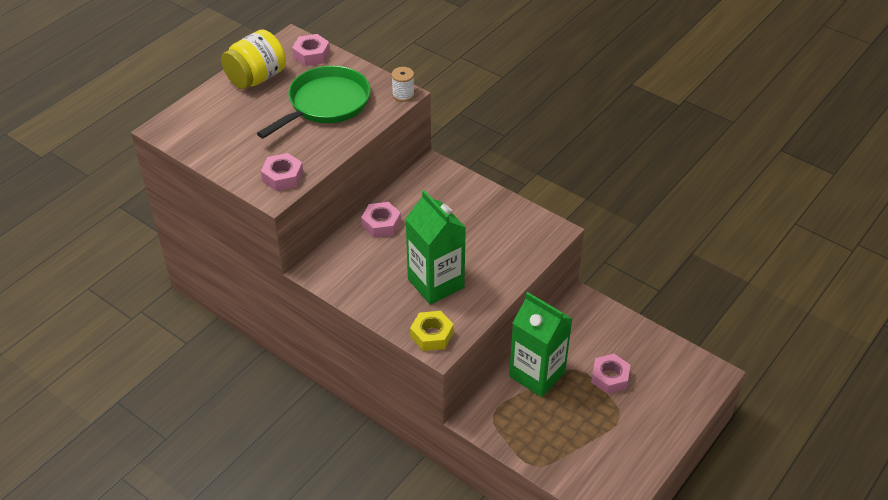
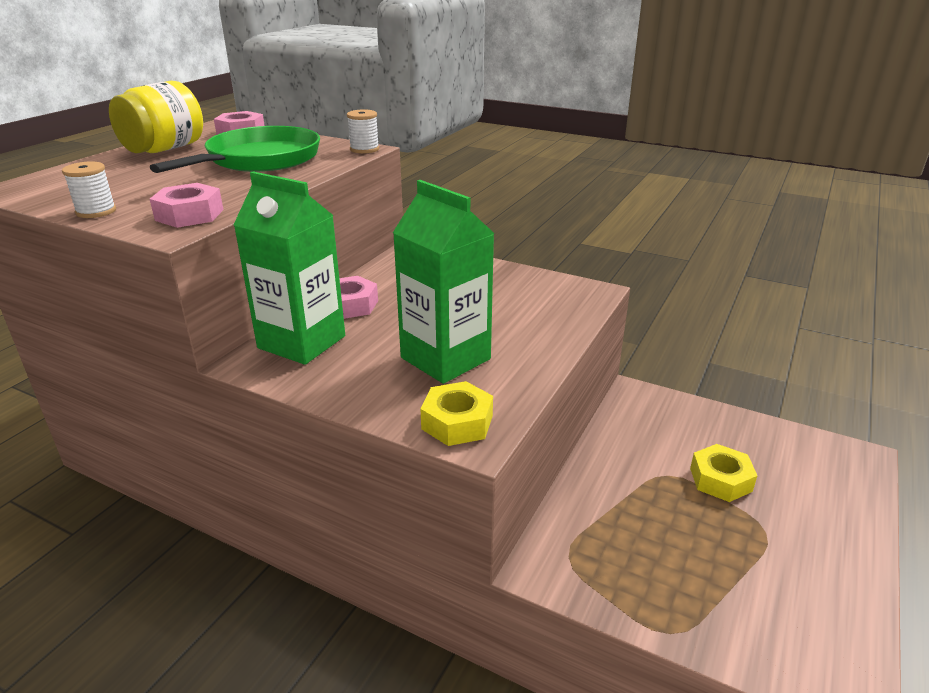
camera: 10 degrees left, 15 degrees down
green carton [509,292,573,397] -> green carton moved to [234,171,345,365]
pink nut [591,354,630,394] -> yellow nut [690,444,757,502]
none -> white spool [62,161,116,218]

